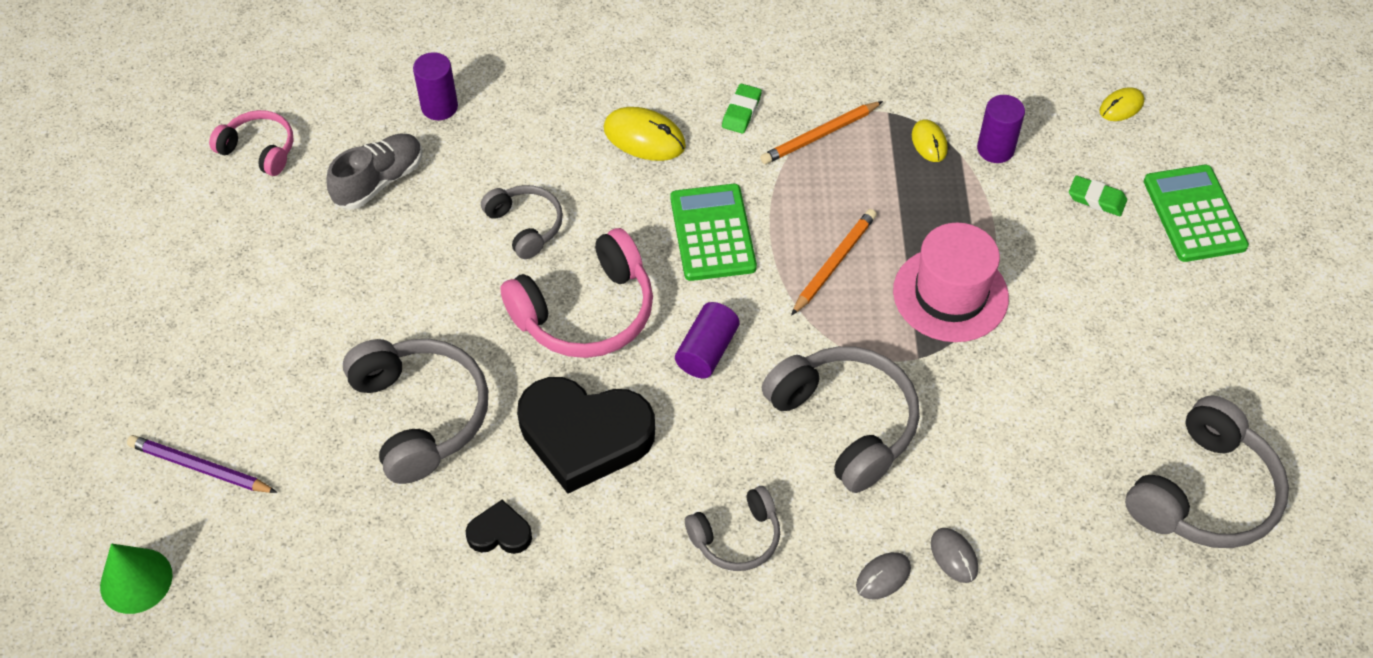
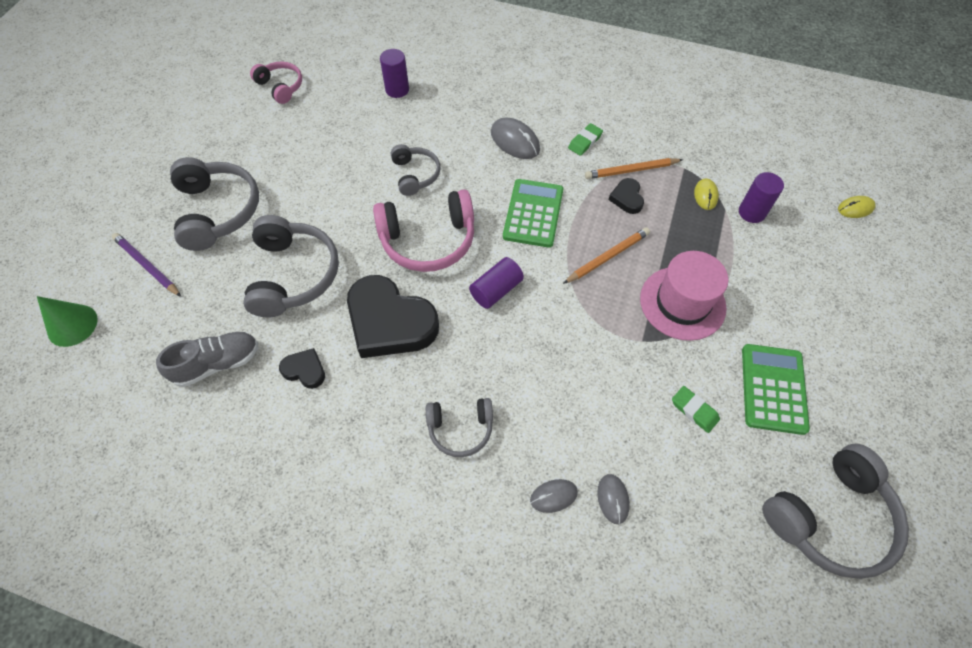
camera: 20 degrees right, 5 degrees up
grey shoe [326,134,423,210] -> grey shoe moved to [156,332,258,387]
yellow mouse [604,107,686,161] -> grey mouse [491,118,540,159]
grey headphones [762,346,920,493] -> grey headphones moved to [170,157,259,251]
green eraser [1069,175,1127,216] -> green eraser moved to [672,386,720,433]
green calculator [1144,165,1249,262] -> green calculator moved to [742,344,810,435]
none -> black heart [609,178,644,214]

